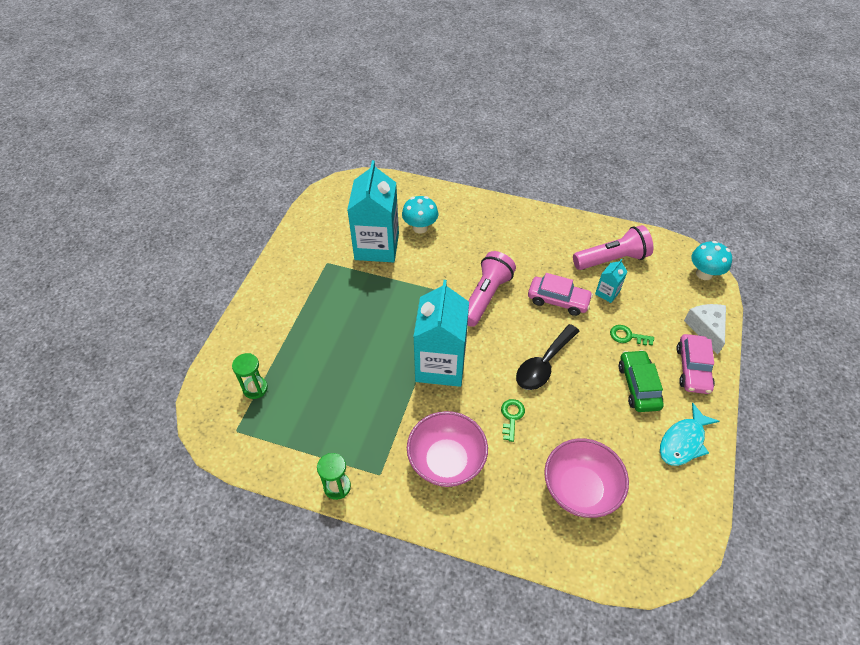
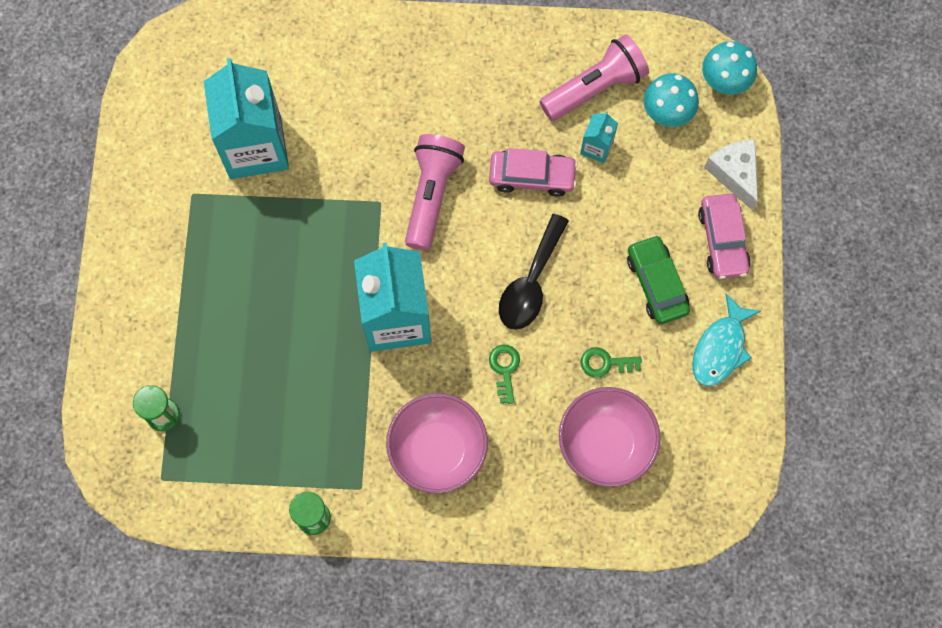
camera: 15 degrees left, 20 degrees up
turquoise mushroom [402,196,438,234] -> turquoise mushroom moved to [644,73,699,127]
green key [610,325,654,345] -> green key moved to [581,347,642,378]

